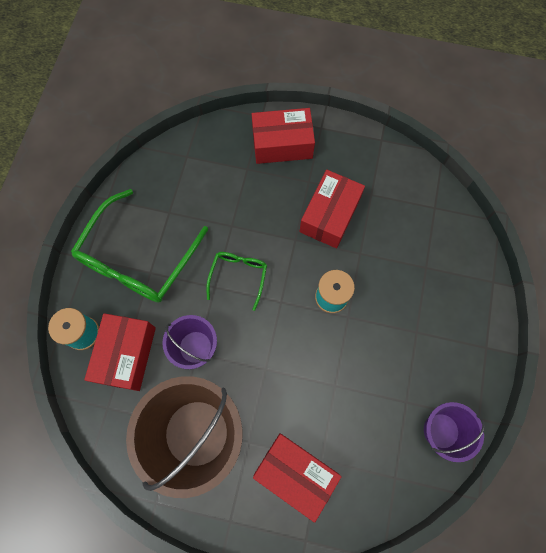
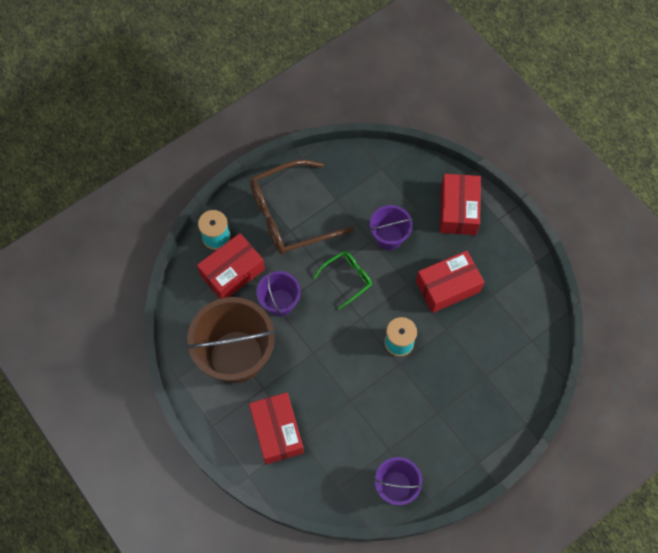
camera: 40 degrees right, 5 degrees down
green glasses [71,189,208,302] -> brown glasses [250,160,354,255]
red box [252,108,315,164] -> red box turned 60 degrees clockwise [440,174,481,235]
none -> purple bucket [370,205,413,250]

